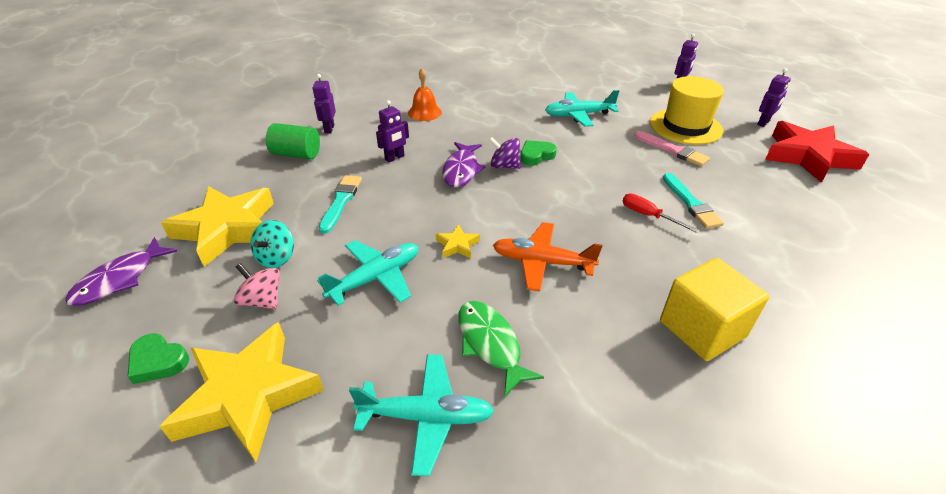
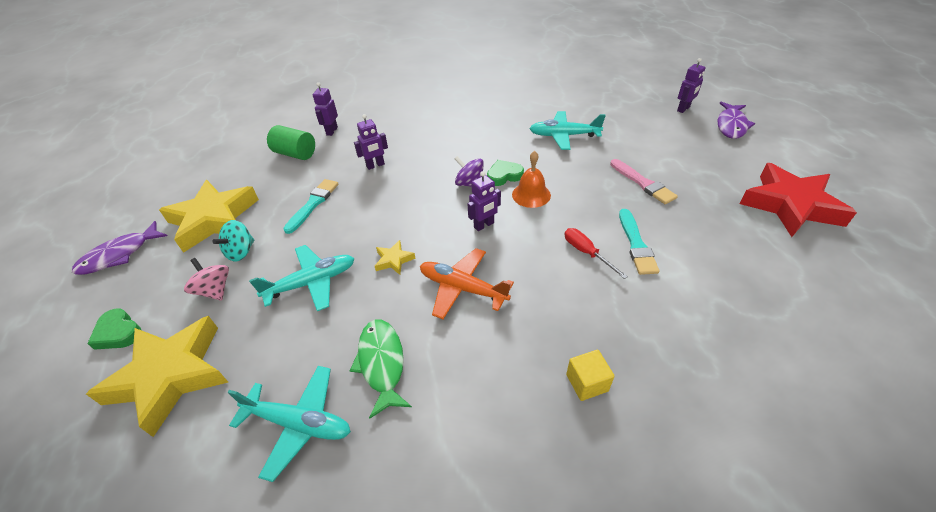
camera: 15 degrees right, 5 degrees up
orange bell [408,69,442,121] -> orange bell moved to [512,151,551,208]
purple fish [442,142,485,188] -> purple fish moved to [717,102,755,139]
yellow hat [650,76,724,145] -> none
yellow cube [660,258,769,361] -> yellow cube [566,350,615,401], size x0.52
purple robot [757,68,791,127] -> purple robot moved to [468,171,501,231]

